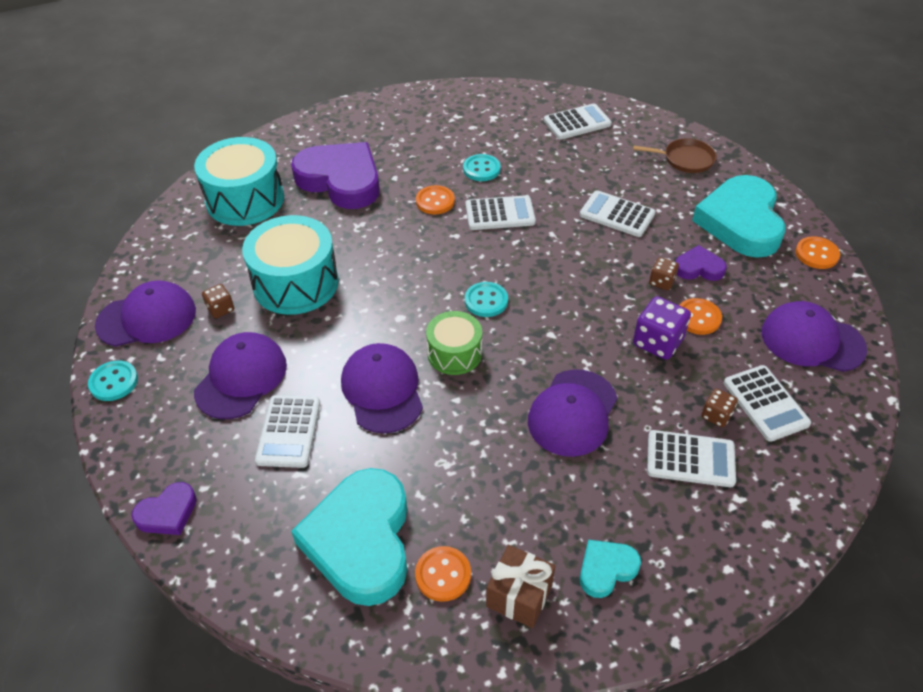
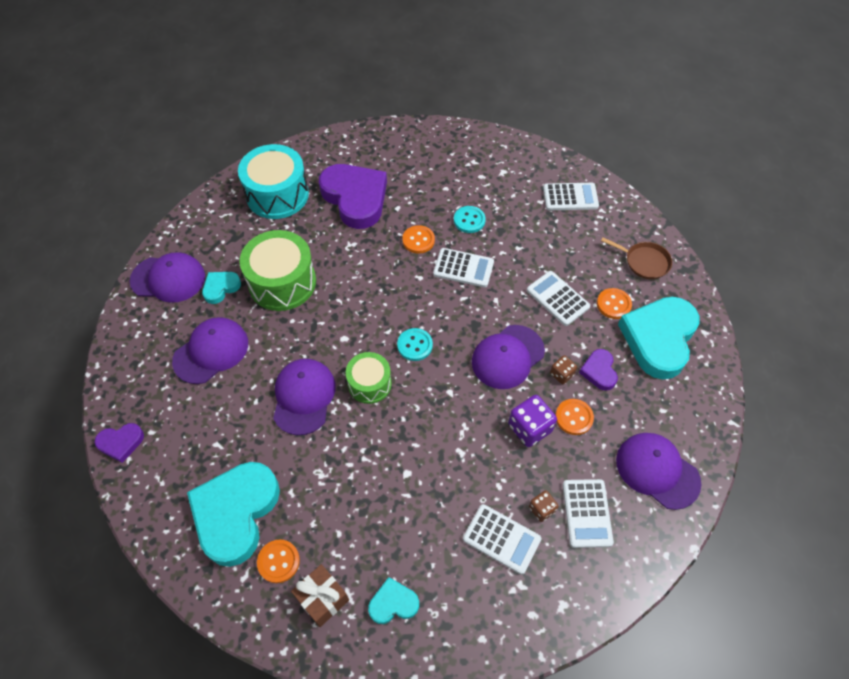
camera: 20 degrees right, 10 degrees up
turquoise button [88,360,138,401] -> none
brown dice [202,284,234,318] -> turquoise heart [202,272,241,304]
turquoise drum [242,215,339,315] -> green drum [240,230,316,311]
white calculator [255,395,320,468] -> none
purple cap [528,369,617,457] -> purple cap moved to [472,325,545,389]
purple heart [676,245,727,281] -> purple heart turned 120 degrees counterclockwise [579,349,618,391]
orange button [796,236,840,269] -> orange button moved to [597,288,632,319]

